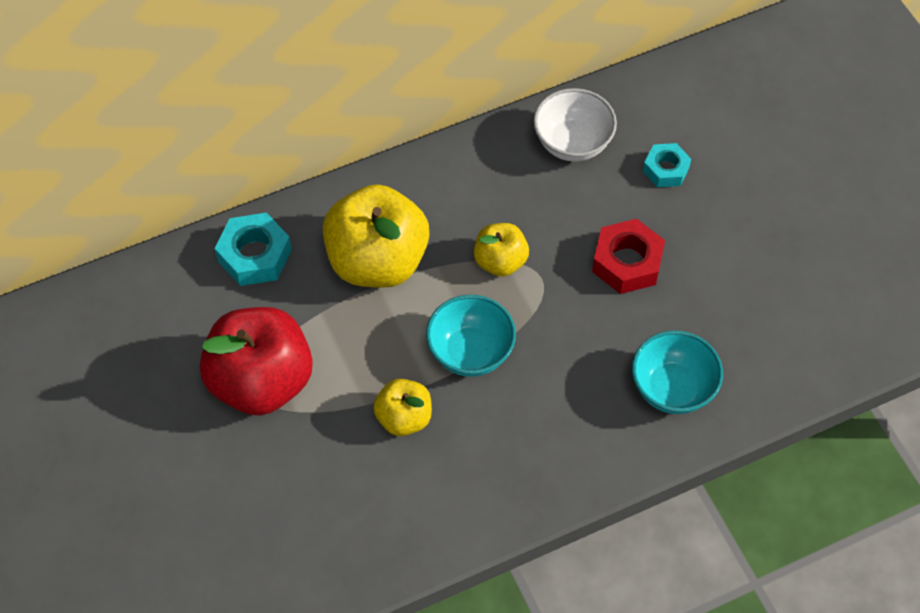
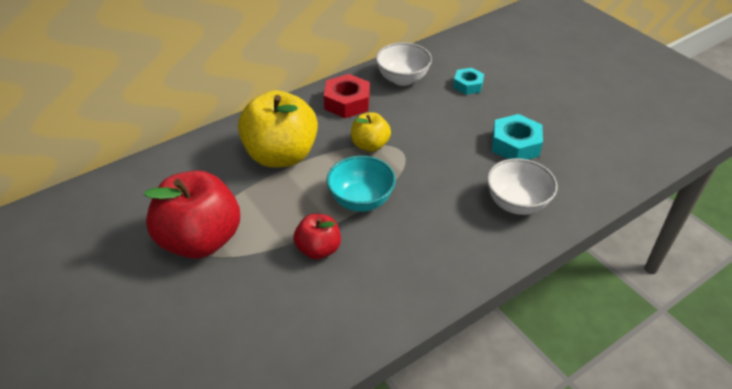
camera: 10 degrees left, 15 degrees down
turquoise nut [215,213,292,286] -> turquoise nut moved to [492,114,543,160]
yellow apple [373,379,432,436] -> red apple [293,214,341,260]
red nut [592,219,665,294] -> red nut moved to [324,74,370,118]
turquoise bowl [632,330,723,414] -> white bowl [487,158,558,215]

